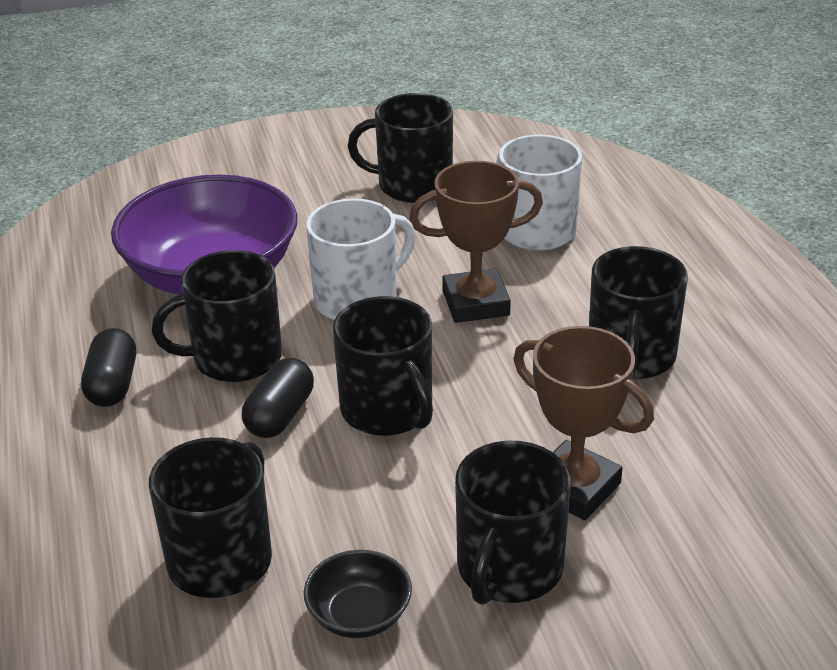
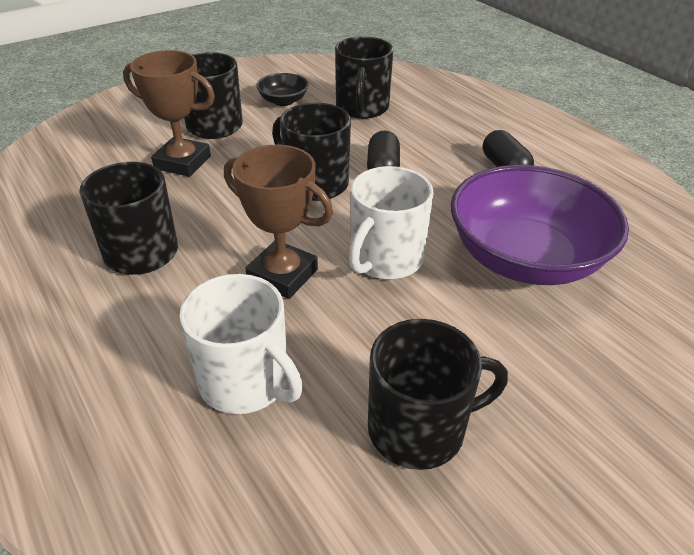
camera: 160 degrees right, 5 degrees up
black mug [152,250,282,382] -> none
brown trophy [409,161,543,323] -> brown trophy turned 60 degrees clockwise [224,145,333,299]

